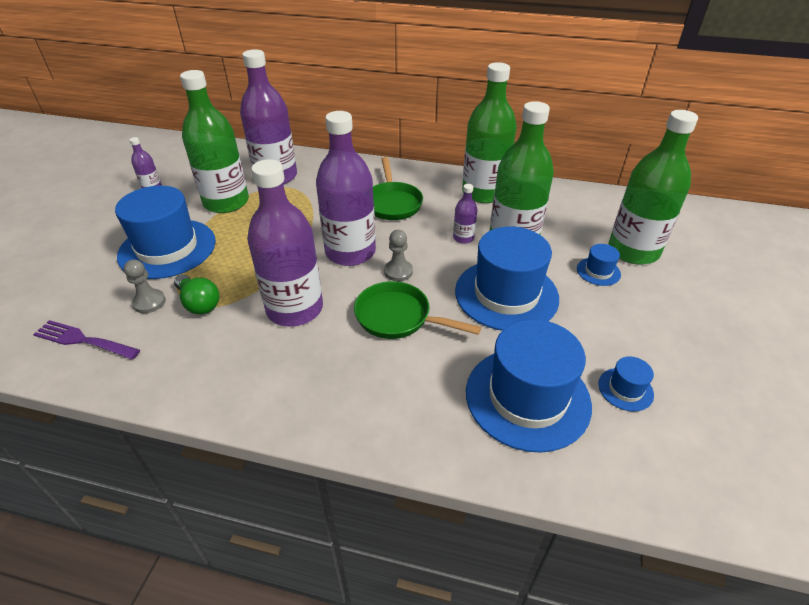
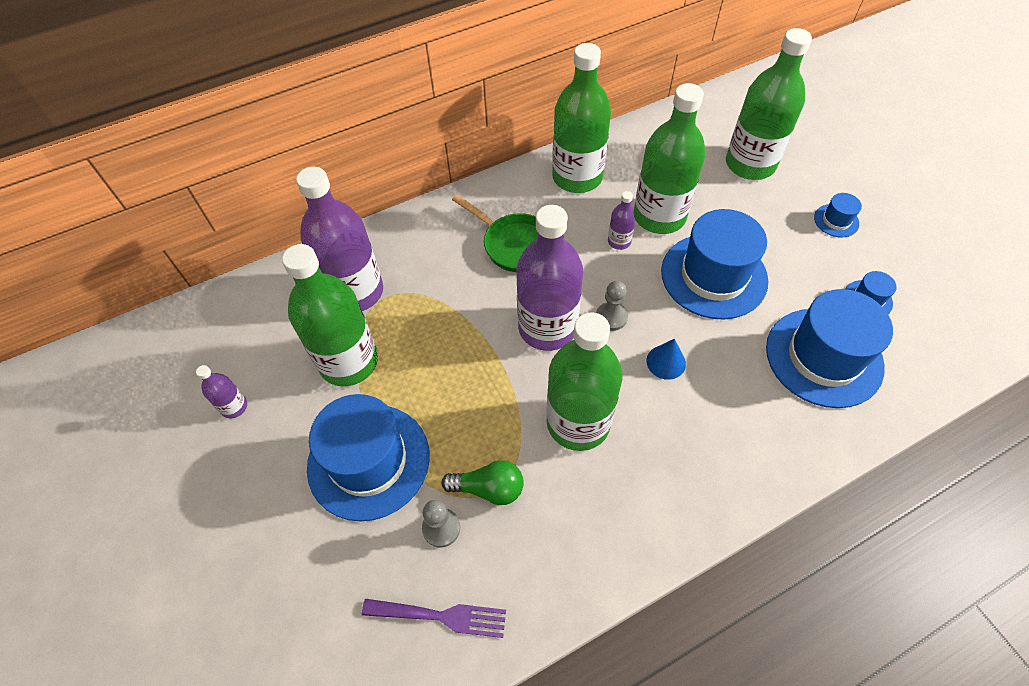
camera: 40 degrees left, 15 degrees up
purple fork [33,320,140,360] -> purple fork turned 150 degrees counterclockwise [362,599,506,638]
purple bottle [247,159,323,326] -> green bottle [546,312,623,451]
green pan [354,281,481,339] -> blue cone [646,339,686,380]
blue hat [577,244,621,286] -> blue hat moved to [814,193,862,237]

